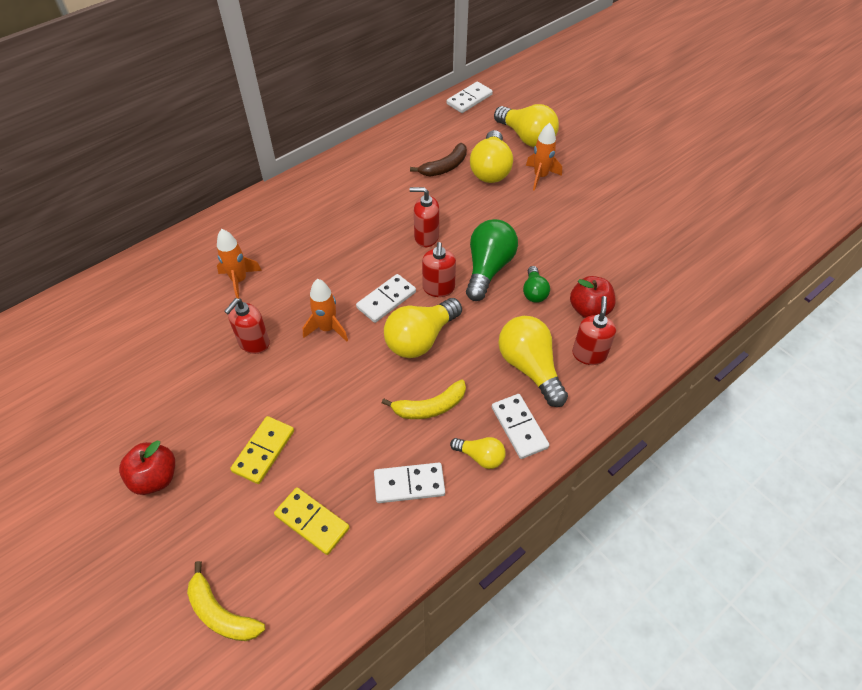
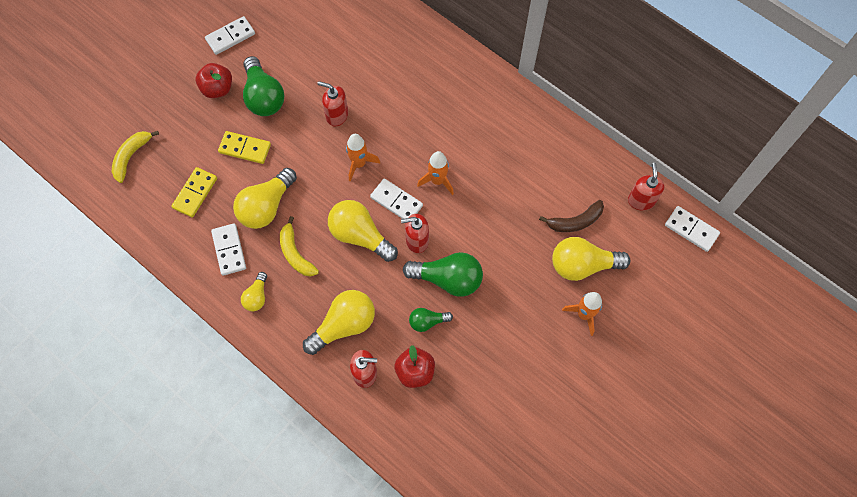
camera: 80 degrees right, 15 degrees up
orange rocket [217,229,262,298] -> orange rocket moved to [417,151,454,195]
brown banana [410,143,467,176] -> brown banana turned 60 degrees counterclockwise [539,200,604,232]
red soap dispenser [410,187,439,247] -> red soap dispenser moved to [628,163,665,211]
white domino [492,394,549,459] -> white domino moved to [205,16,255,55]
yellow light bulb [494,104,559,147] -> yellow light bulb moved to [233,168,297,229]
none -> green light bulb [243,56,284,116]

